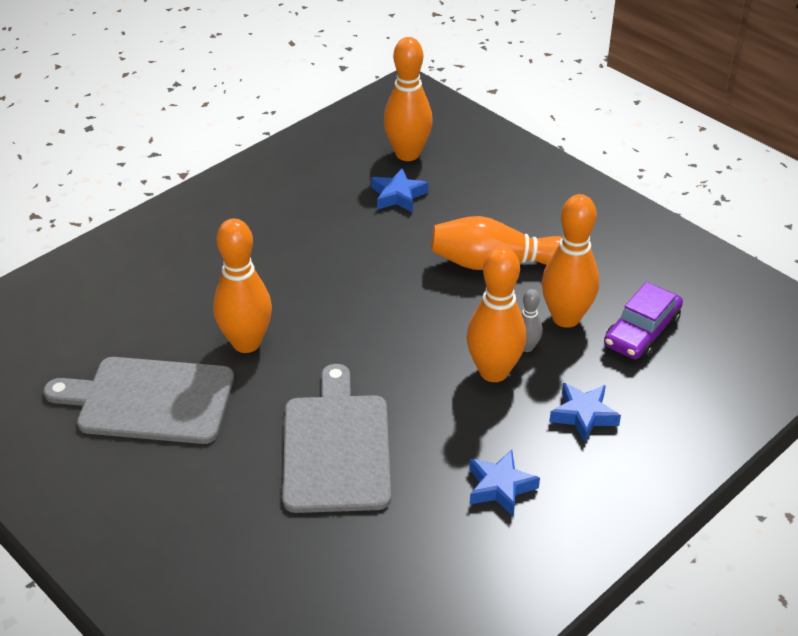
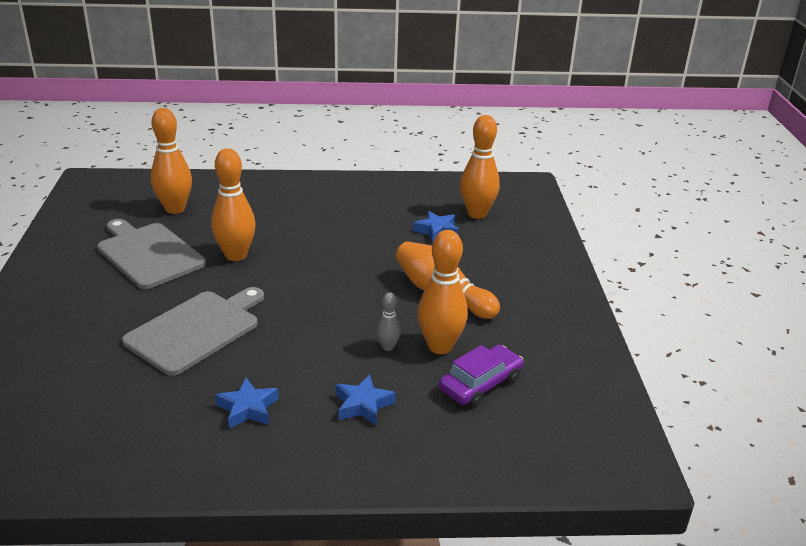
camera: 40 degrees right, 10 degrees down
orange bowling pin [466,247,527,382] -> orange bowling pin moved to [151,108,192,214]
purple car [604,282,683,359] -> purple car turned 150 degrees clockwise [439,345,523,407]

